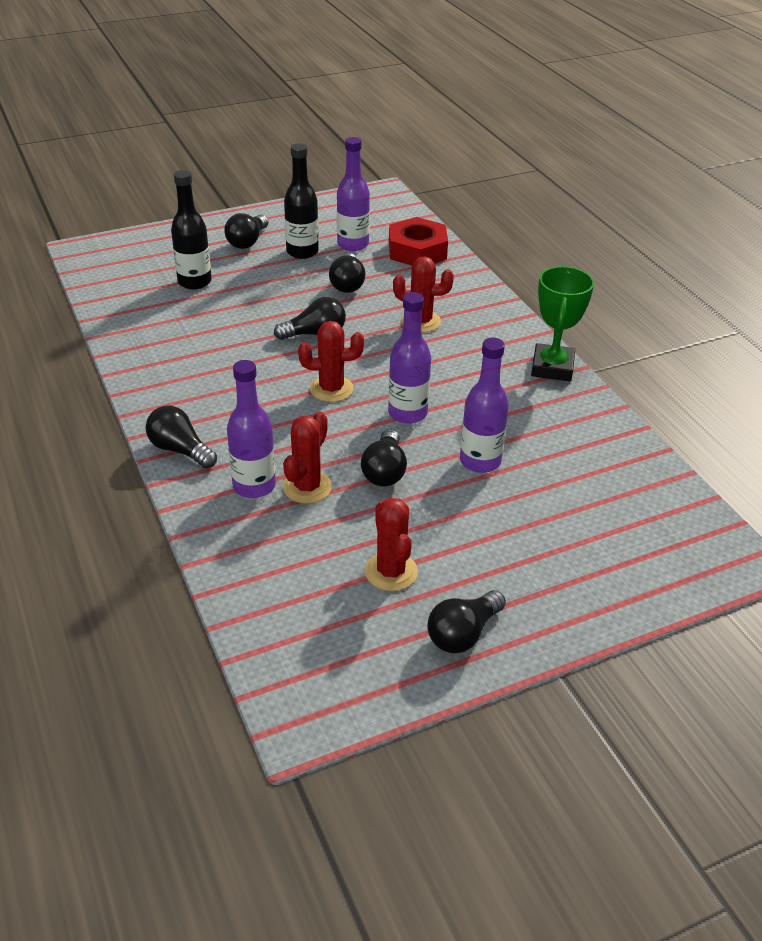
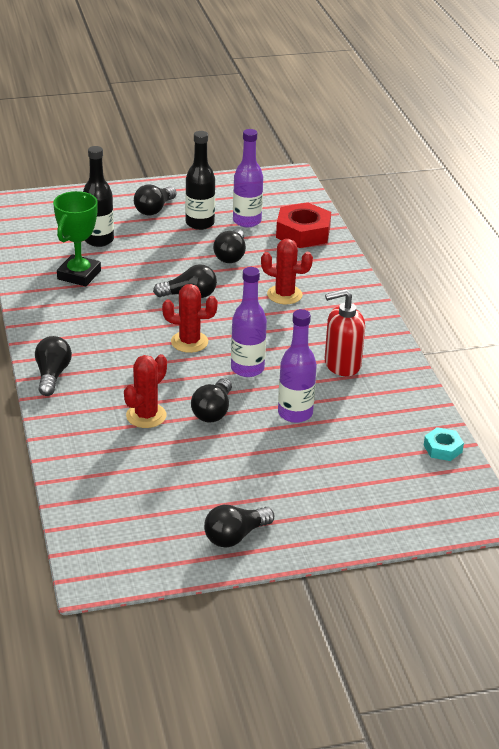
camera: 10 degrees right, 5 degrees down
black light bulb [146,406,217,469] -> black light bulb turned 45 degrees clockwise [35,336,72,396]
purple bottle [227,360,276,498] -> none
red cactus [364,498,418,591] -> none
green trophy [531,266,594,381] -> green trophy moved to [53,191,101,286]
none -> red soap dispenser [325,289,365,376]
none -> turquoise nut [424,427,464,461]

